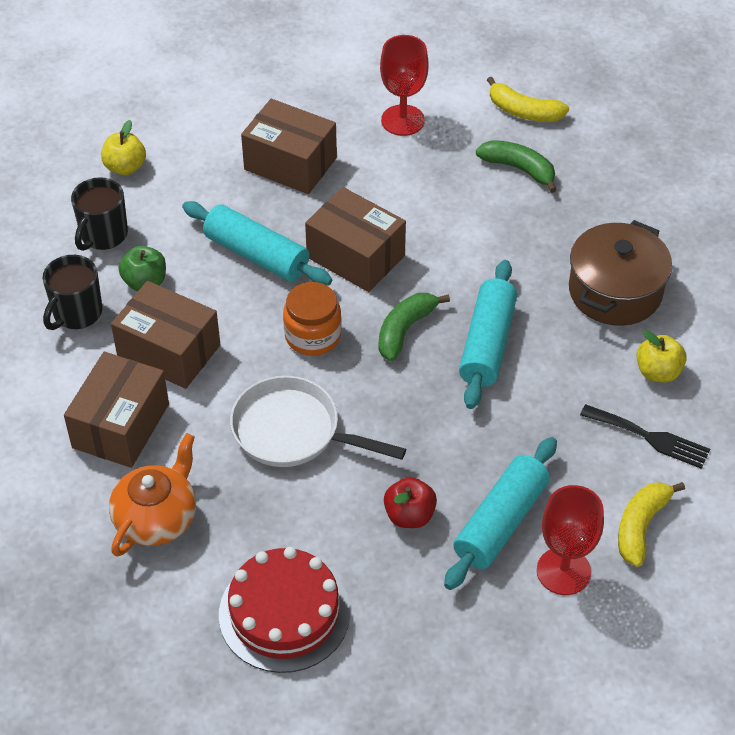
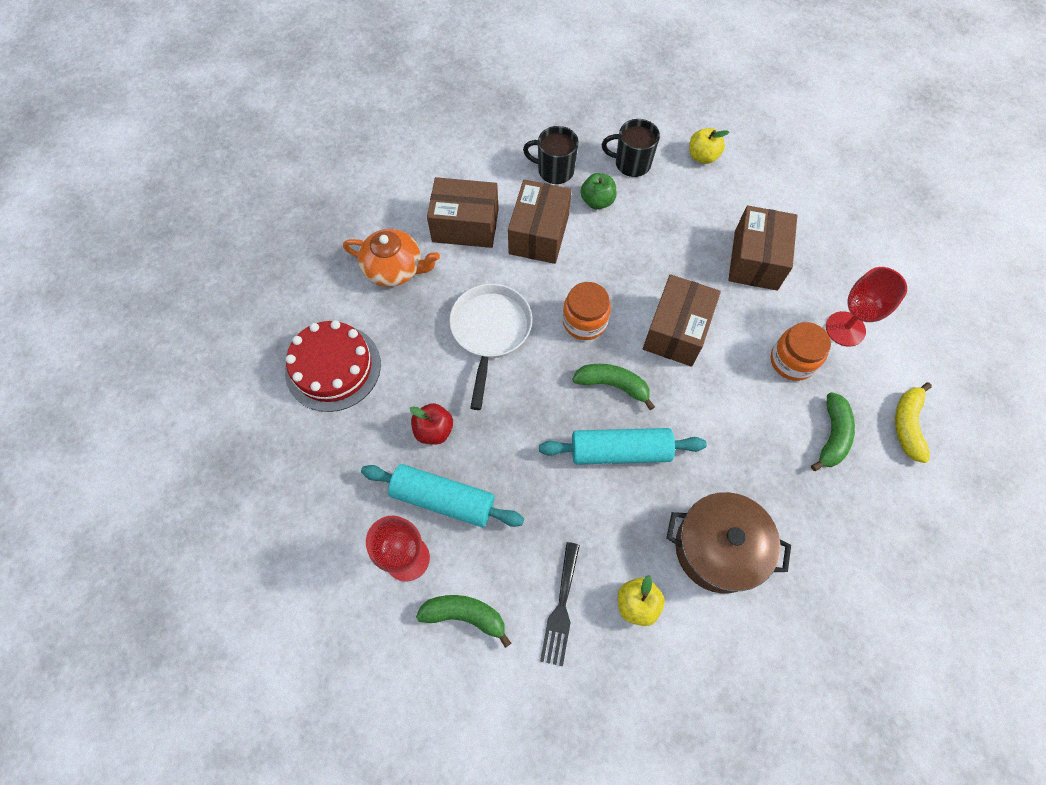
camera: 75 degrees right, 15 degrees up
turquoise rolling pin [182,201,332,286] -> none
yellow banana [618,482,685,567] -> green banana [416,595,511,648]
none -> orange jar [771,322,831,381]

